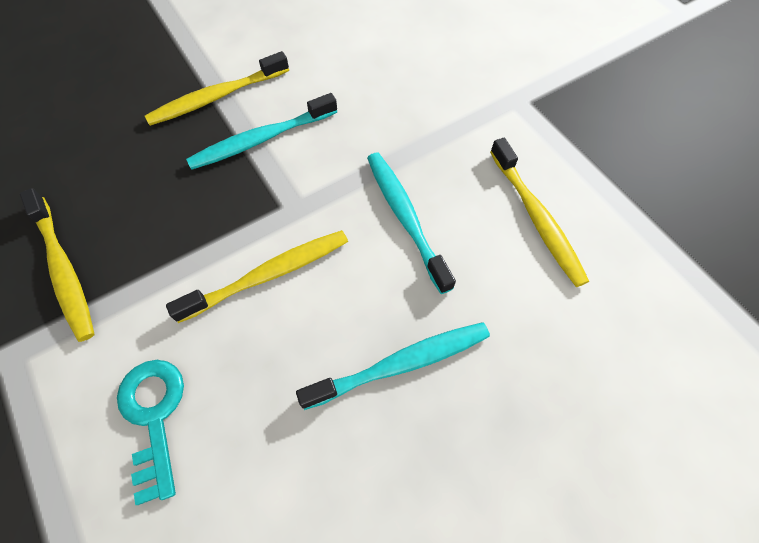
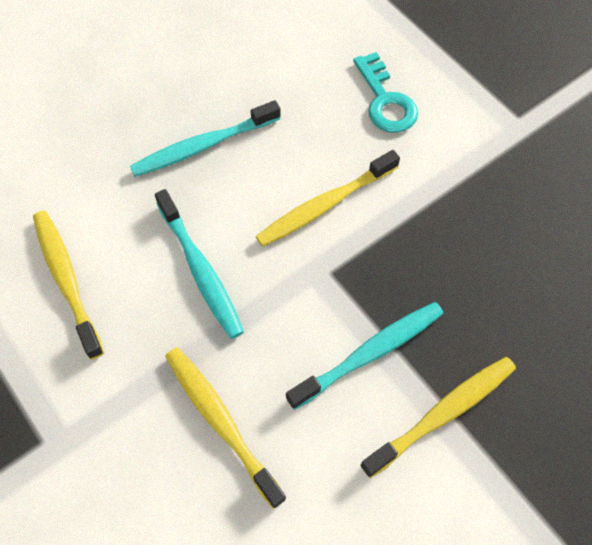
camera: 175 degrees right, 0 degrees up
yellow toothbrush [20,188,94,342] -> yellow toothbrush moved to [165,347,287,509]

